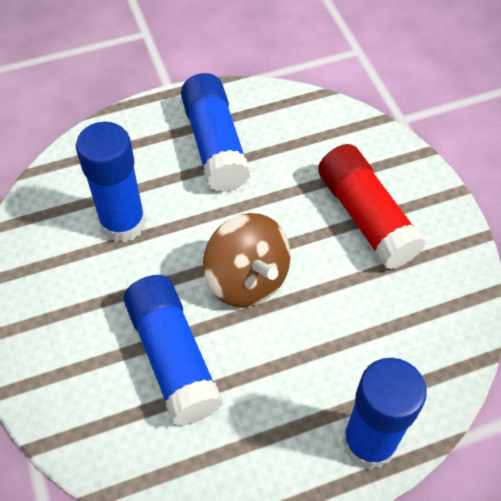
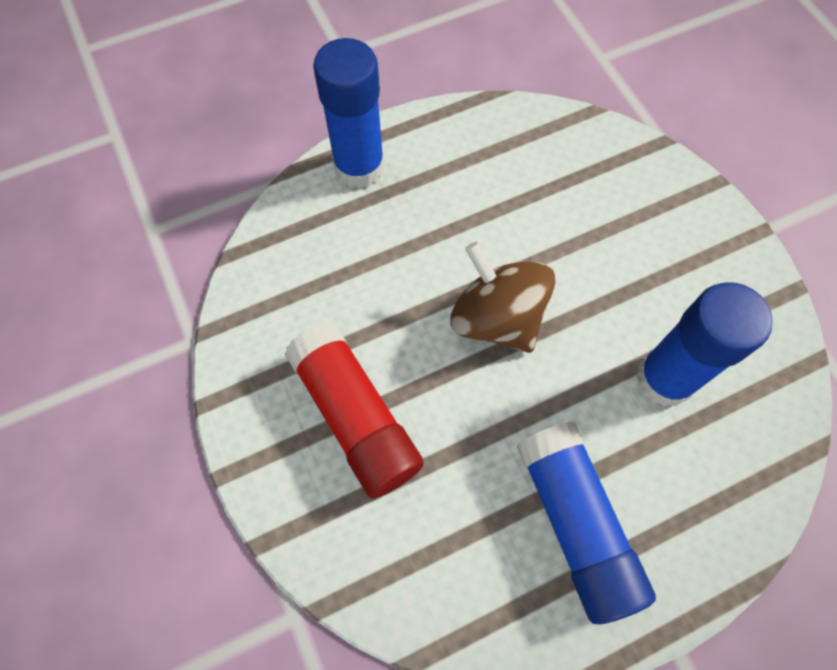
camera: 175 degrees right, 10 degrees up
blue glue stick [124,275,223,426] -> none

